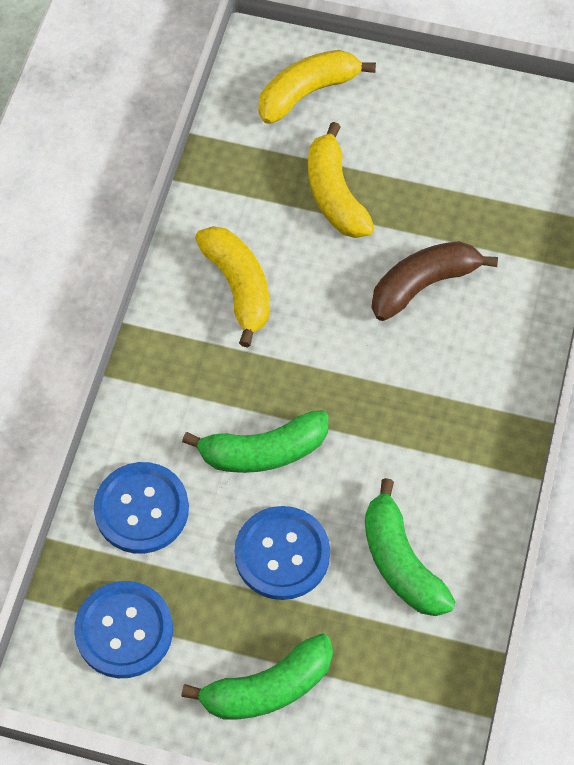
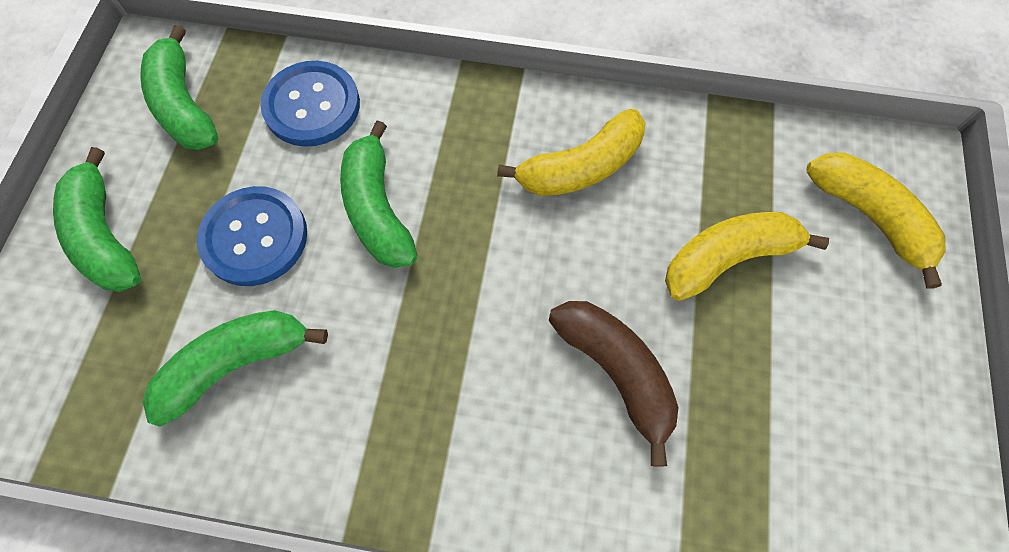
camera: 85 degrees right, 5 degrees up
blue button [74,581,173,678] -> green banana [140,25,218,150]

